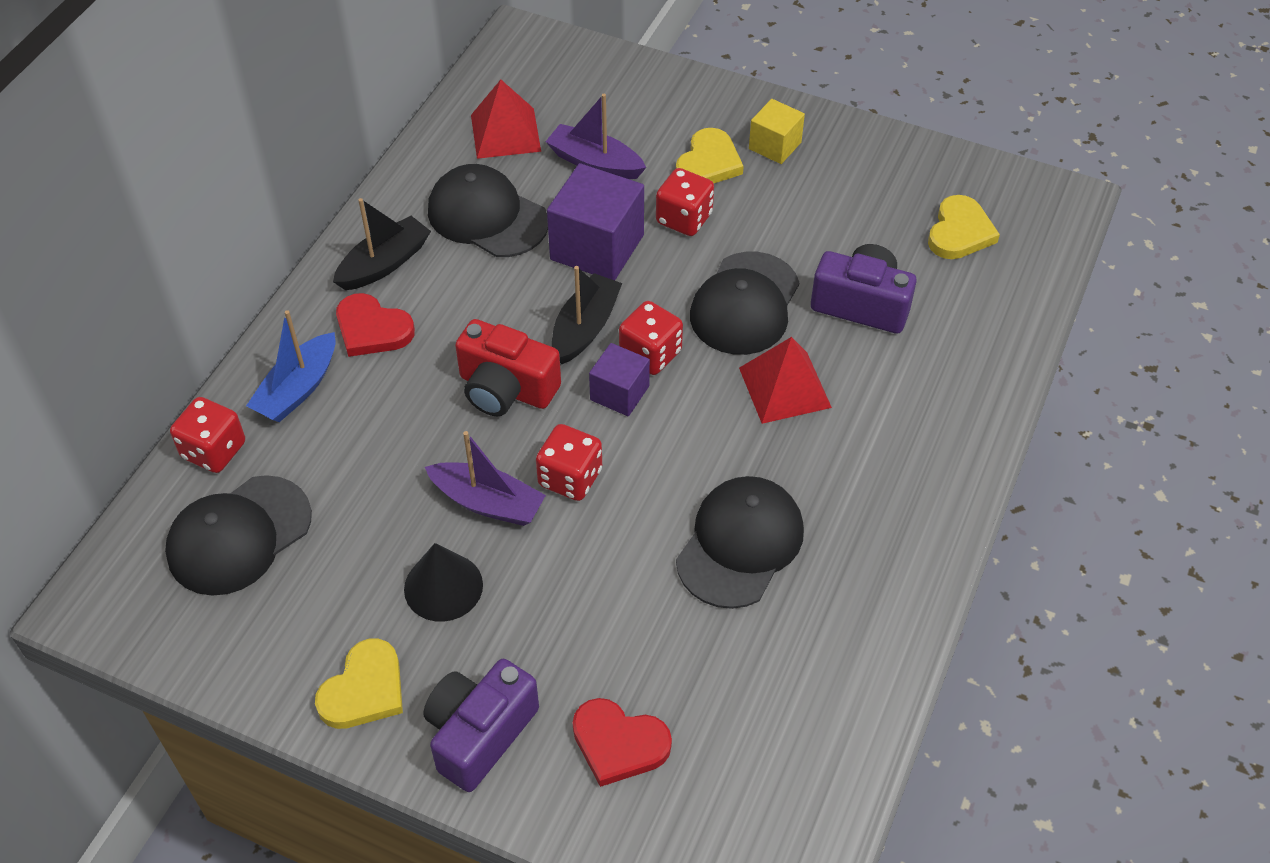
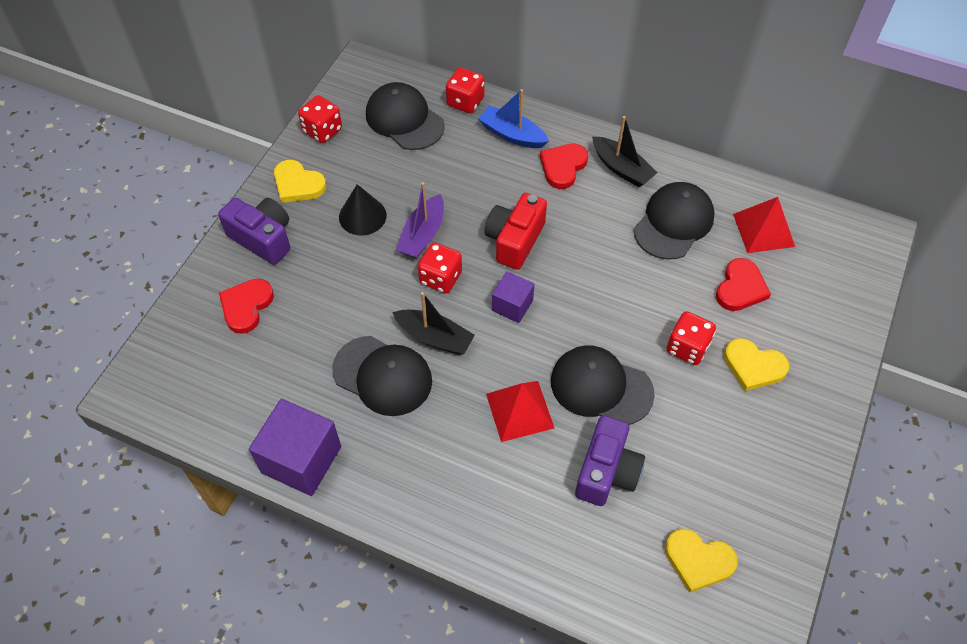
camera: 90 degrees right, 5 degrees up
purple boat [546,94,646,179] -> red heart [716,258,771,311]
purple cube [547,163,644,281] -> purple cube moved to [249,399,341,496]
black boat [552,266,622,364] -> black boat moved to [392,292,475,355]
red dice [619,301,683,375] -> red dice moved to [298,95,342,143]
yellow cube [749,99,805,164] -> none

